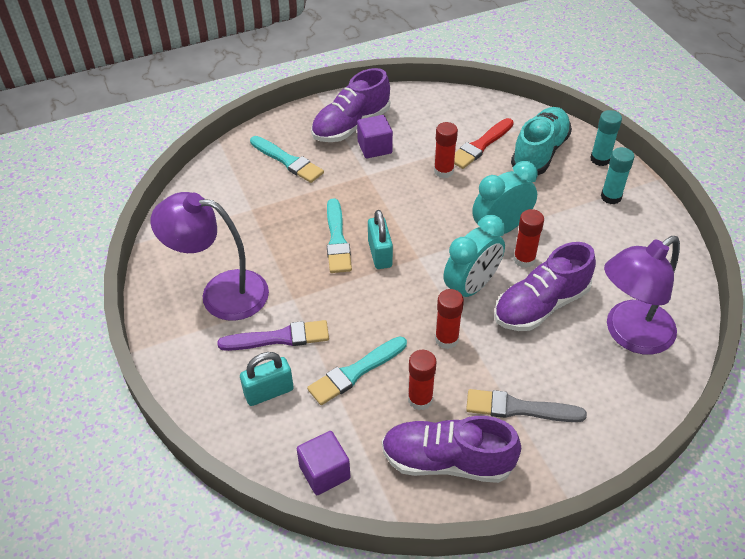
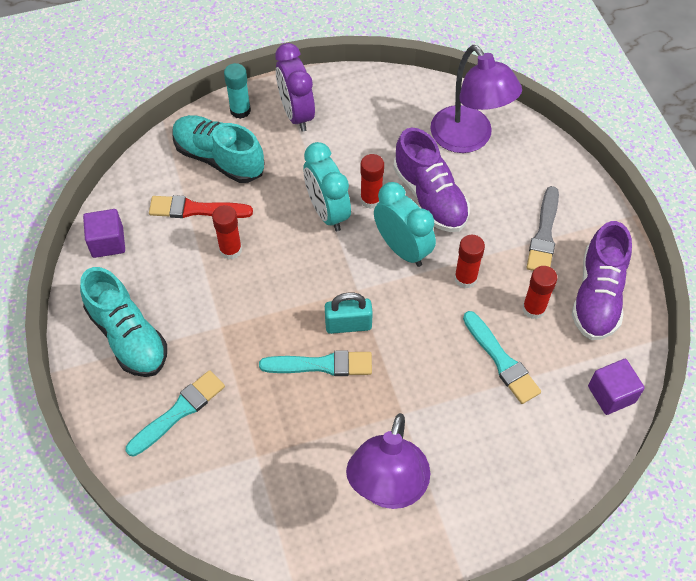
camera: 85 degrees left, 10 degrees up
purple brush [217,320,329,351] -> none
turquoise padlock [240,352,294,406] -> none
purple shoe [311,68,390,142] -> turquoise shoe [80,267,167,377]
purple cube [357,115,393,159] -> purple cube moved to [83,209,125,258]
red brush [454,118,514,169] -> red brush turned 135 degrees clockwise [149,195,253,218]
turquoise glue stick [601,147,634,204] -> purple clock [275,43,315,132]

